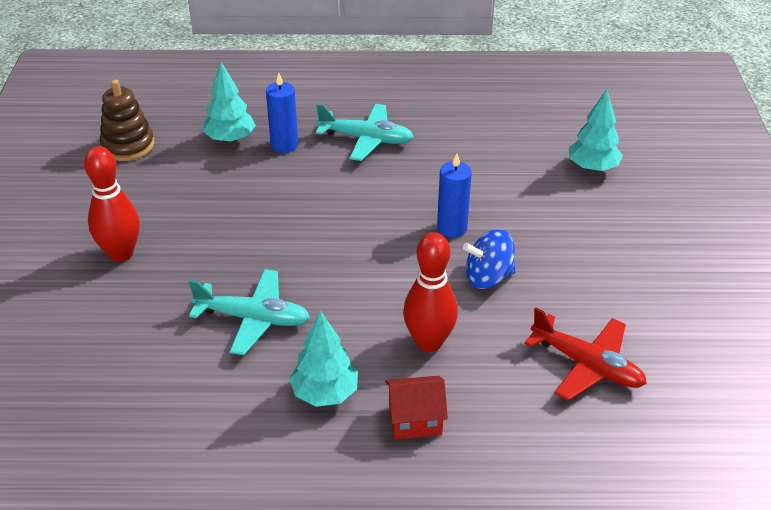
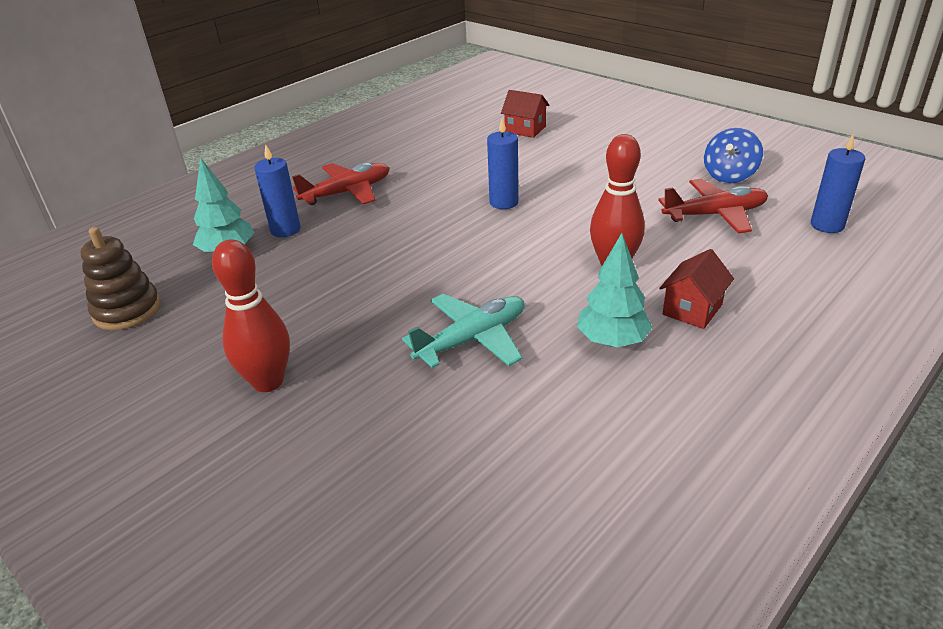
camera: 45 degrees left, 5 degrees down
turquoise plane [316,104,414,161] -> red plane [292,163,389,205]
blue spinning top [463,229,516,289] -> blue spinning top moved to [704,128,763,183]
turquoise tree [569,89,623,172] -> red house [501,90,550,138]
none -> blue candle [811,134,865,233]

